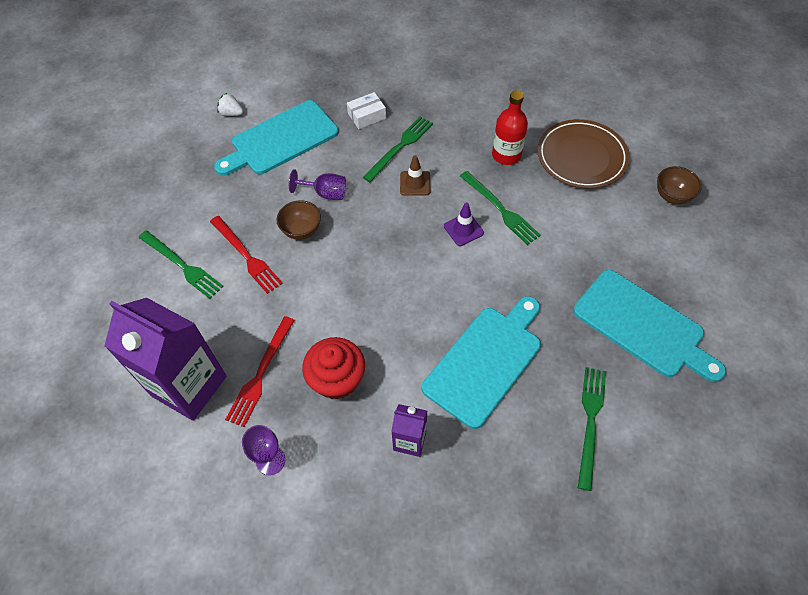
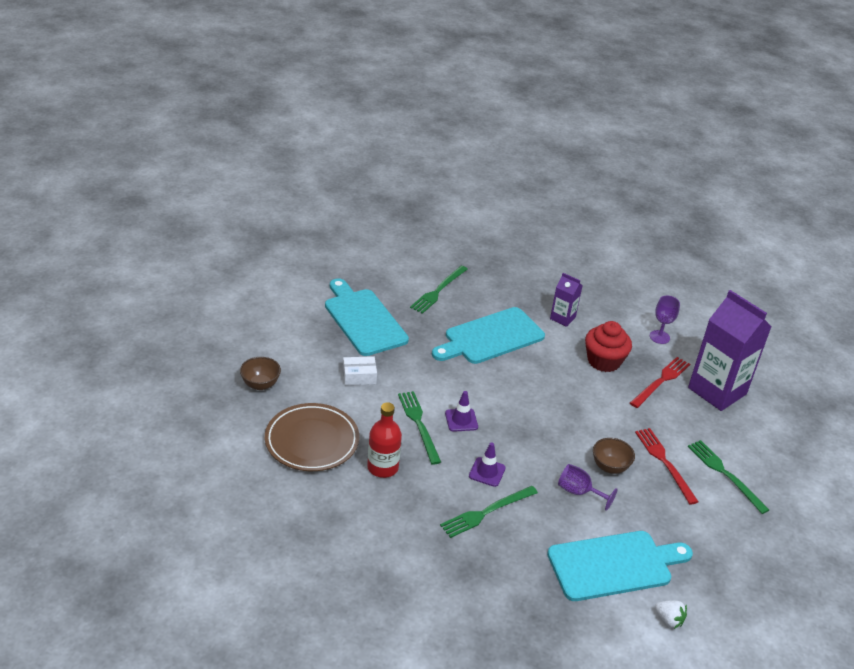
camera: 165 degrees left, 20 degrees down
white box [347,92,386,129] -> white box moved to [343,356,377,385]
brown traffic cone [400,155,430,196] -> purple traffic cone [469,442,506,487]

